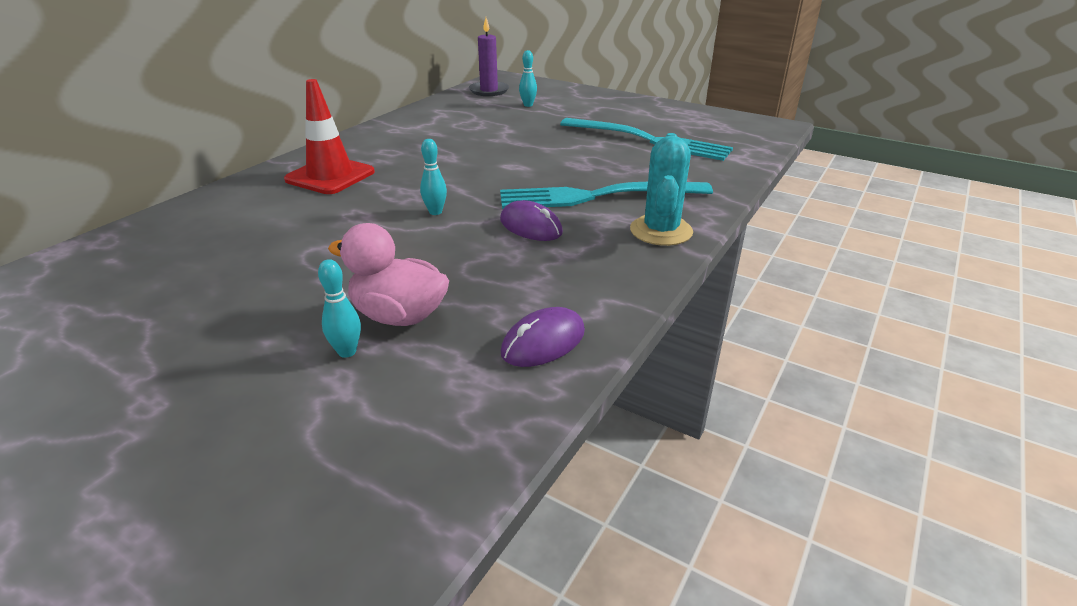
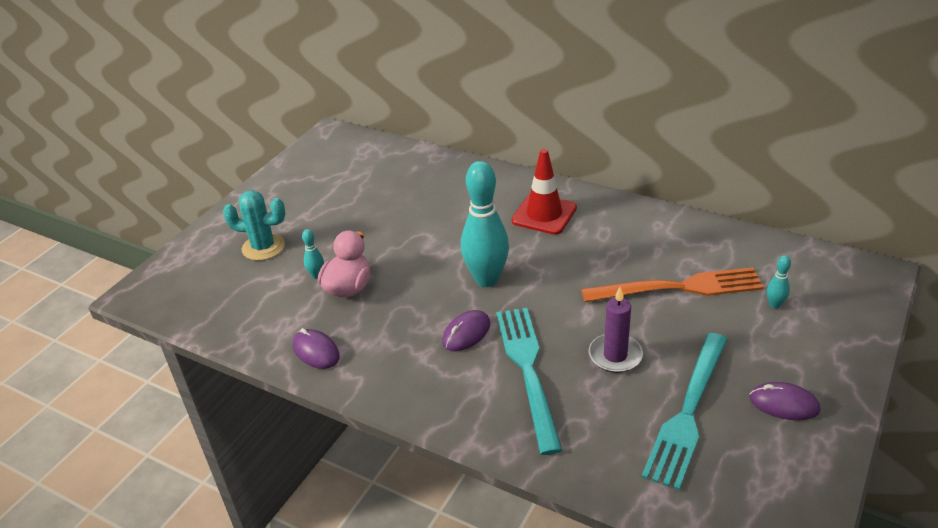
camera: 90 degrees right, 5 degrees up
turquoise bowling pin [420,139,447,215] -> turquoise bowling pin [461,161,509,287], size x2.35
purple candle [469,18,509,96] -> purple candle moved to [588,287,643,373]
turquoise cactus [630,133,693,246] -> turquoise cactus moved to [223,190,285,261]
none -> orange fork [581,267,764,302]
none -> purple mouse [750,382,820,420]

